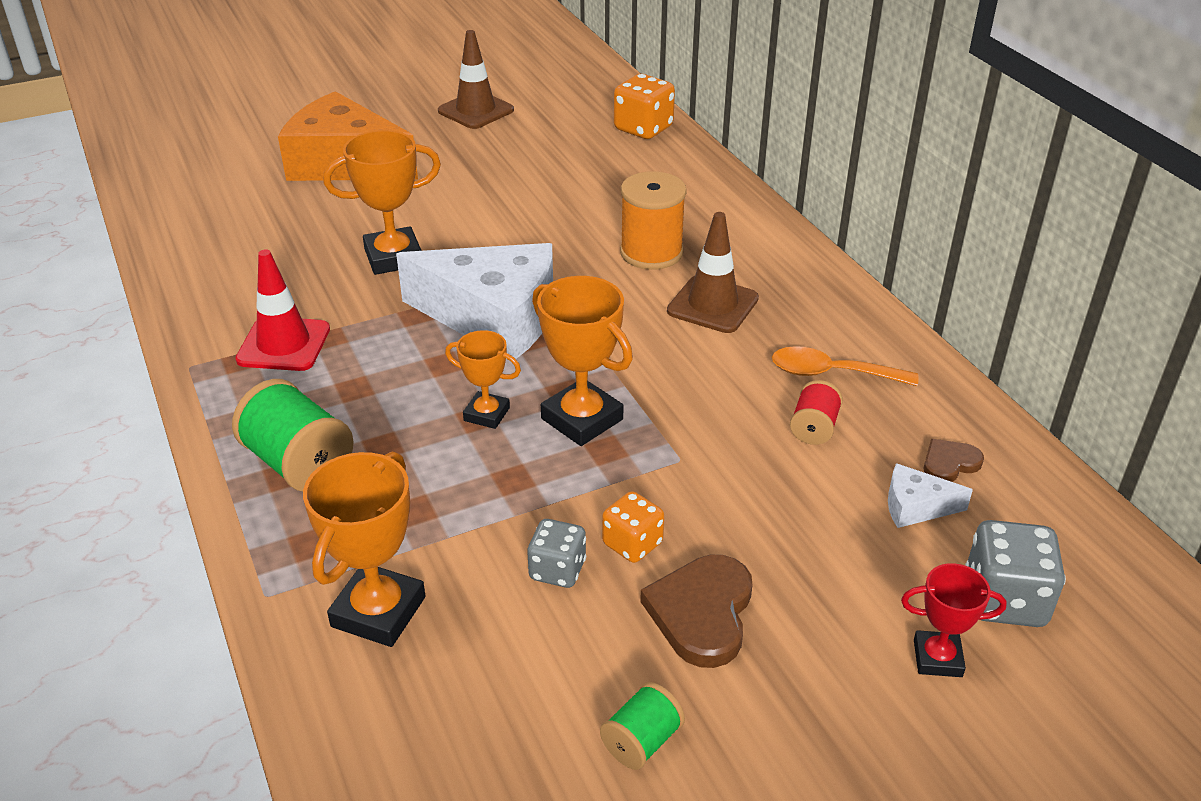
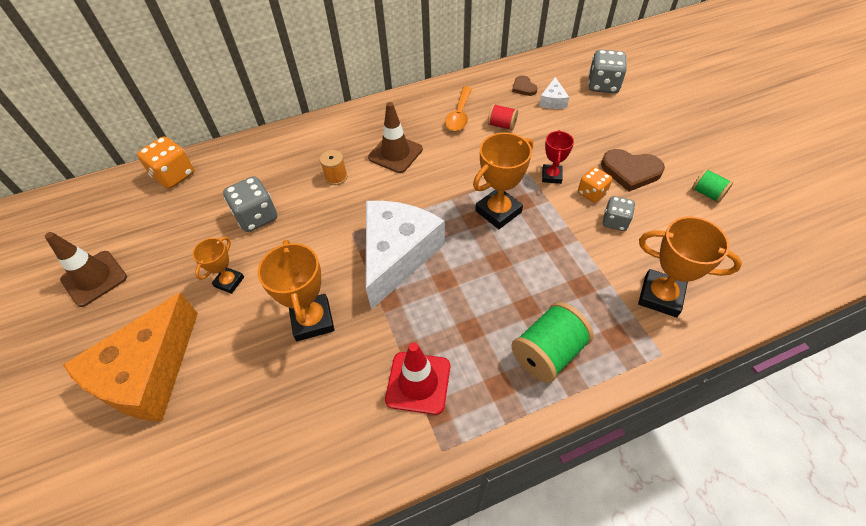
camera: 85 degrees left, 15 degrees up
orange trophy [445,330,521,429] -> orange trophy moved to [192,237,244,294]
orange spool [620,171,687,270] -> orange spool [320,150,347,185], size x0.56
red trophy [901,563,1007,677] -> red trophy moved to [542,130,574,184]
none -> grey dice [223,176,277,232]

